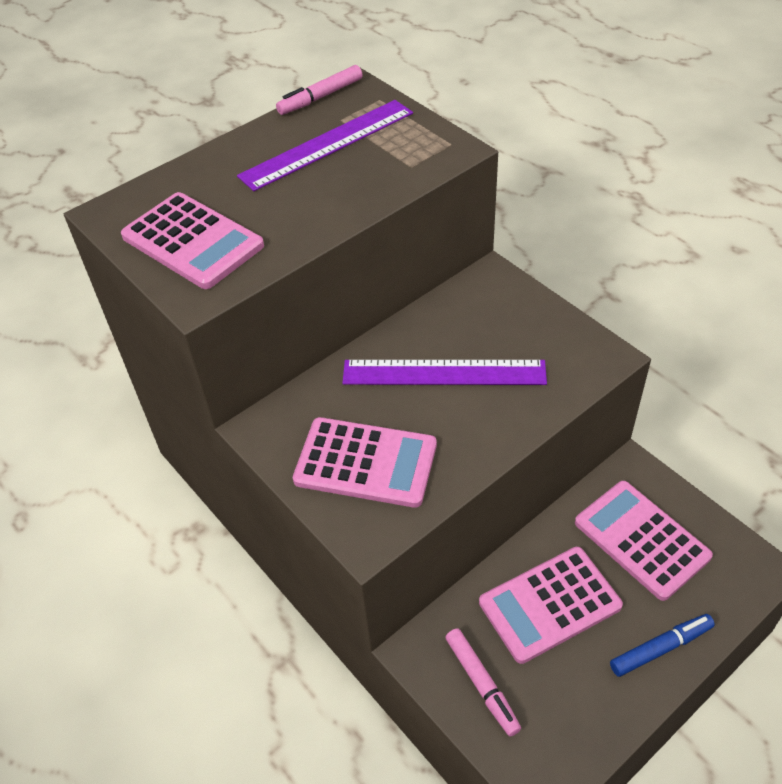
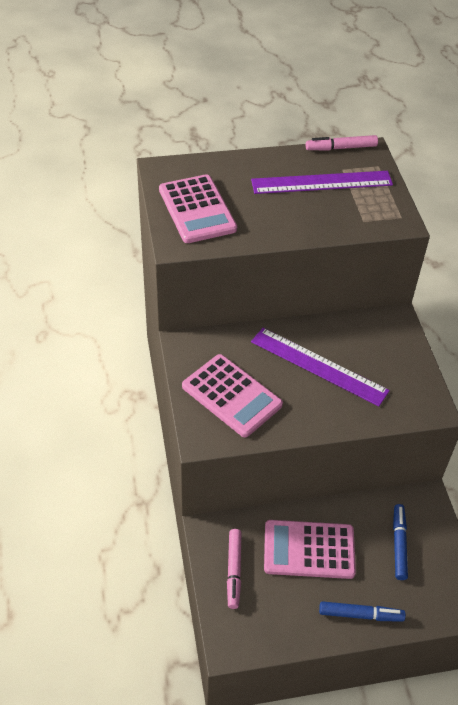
camera: 25 degrees right, 0 degrees up
pink calculator [575,481,713,601] -> blue marker [393,504,408,580]

